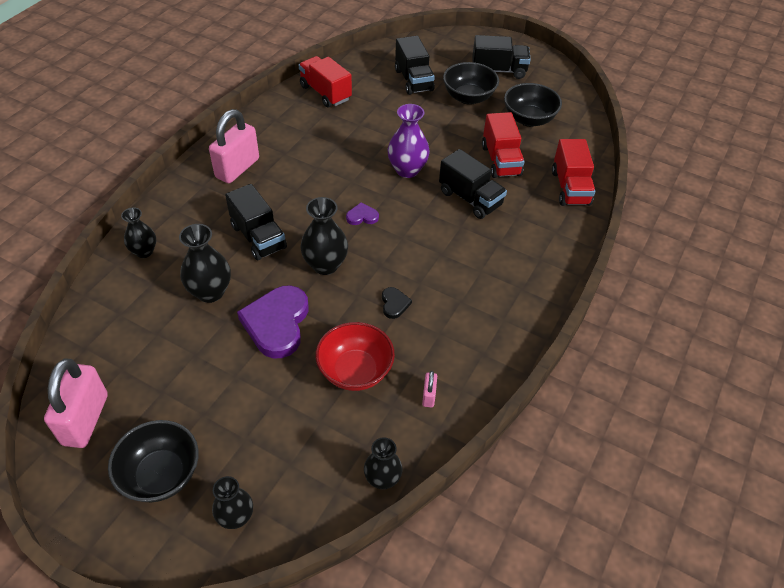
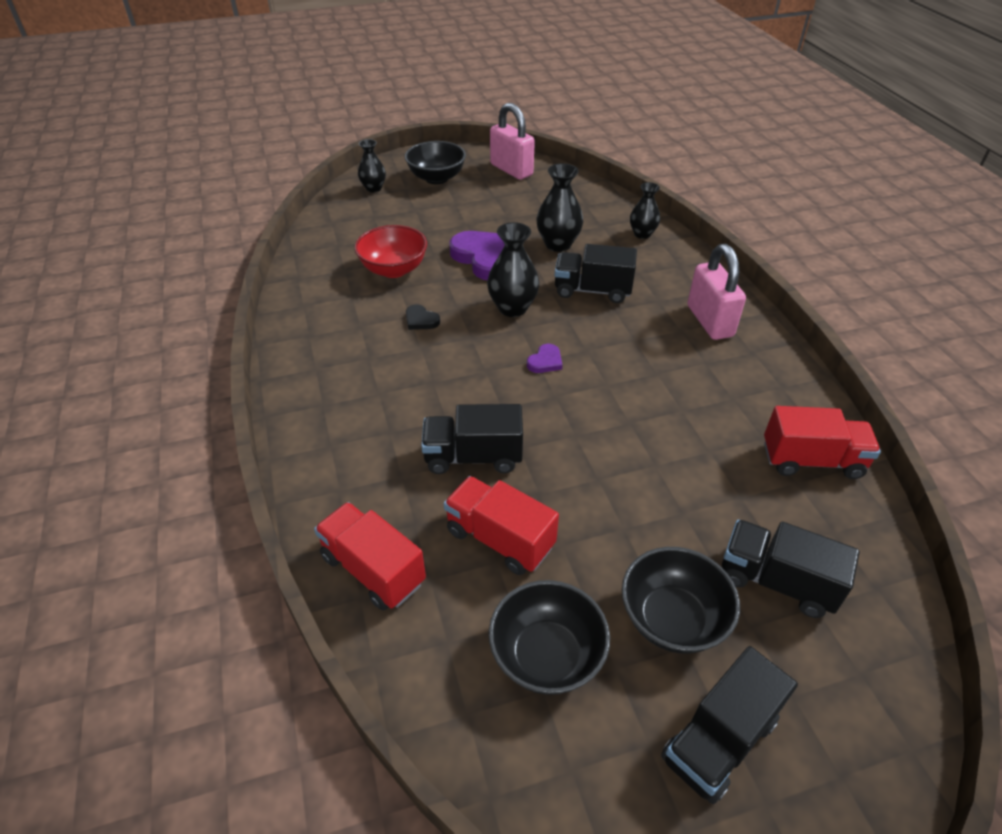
camera: 135 degrees right, 5 degrees down
black vase [364,437,403,489] -> none
purple vase [387,104,430,178] -> none
pink padlock [422,371,437,408] -> none

